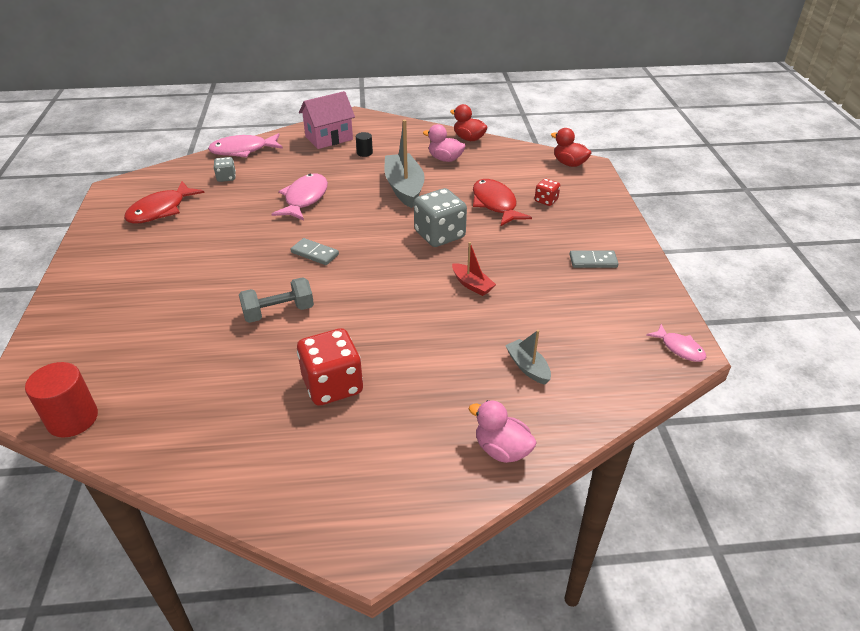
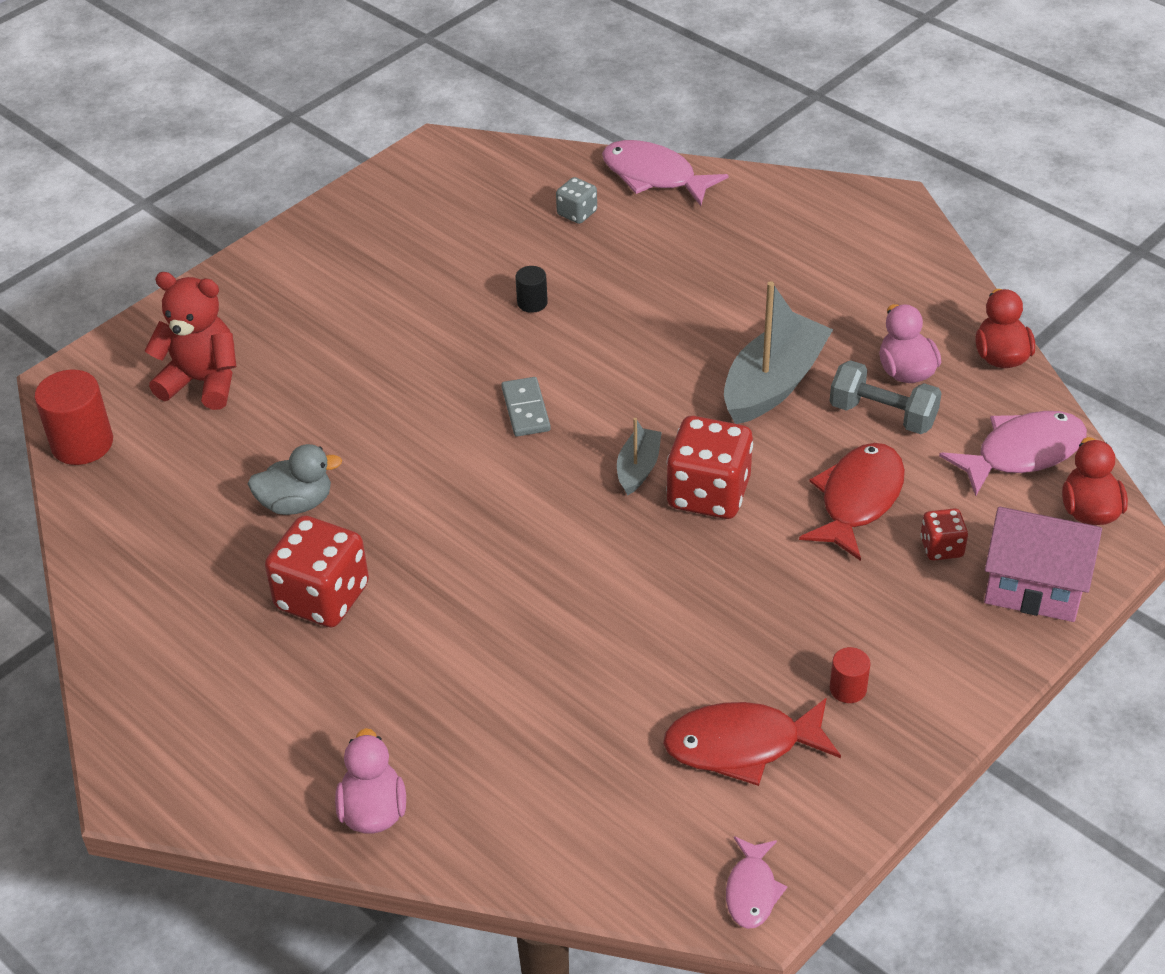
camera: 50 degrees right, 5 degrees up
red fish [124,181,205,224] -> red fish moved to [663,698,841,786]
grey dumbbell [239,277,314,323] -> grey dumbbell moved to [830,360,942,434]
pink fish [272,174,328,221] -> pink fish moved to [939,411,1087,496]
pink house [299,91,355,149] -> pink house moved to [984,507,1102,622]
black cylinder [356,132,373,157] -> black cylinder moved to [515,266,548,313]
grey dice [414,188,467,247] -> red dice [666,416,753,519]
red boat [452,242,496,296] -> none
grey boat [505,330,551,385] -> grey boat moved to [617,418,662,496]
grey domino [569,251,619,268] -> red cylinder [830,647,870,703]
none -> red teddy bear [145,272,237,410]
none -> grey duck [248,444,342,515]

